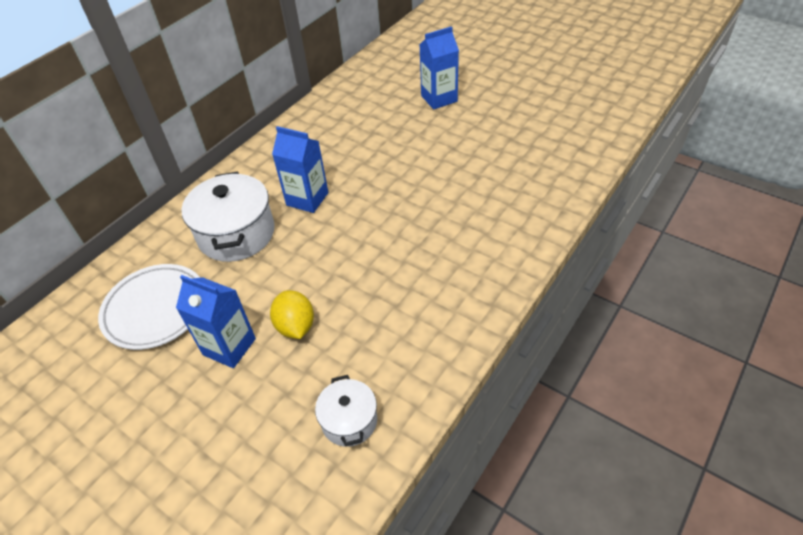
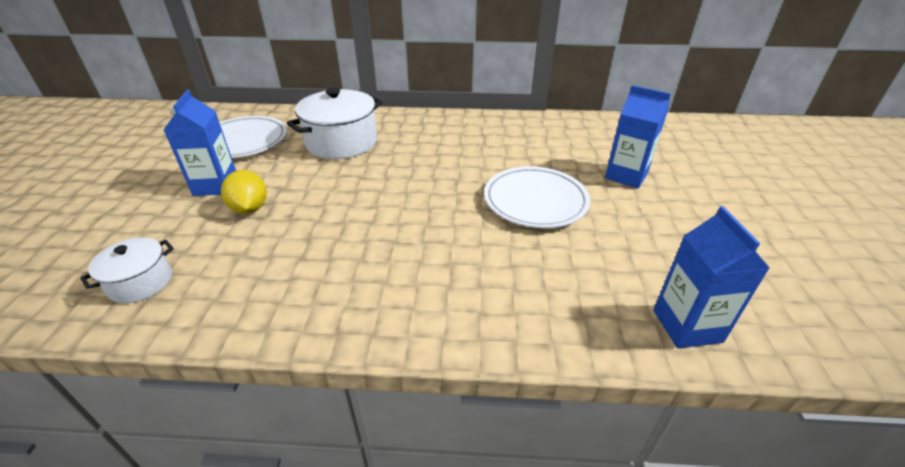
camera: 55 degrees right, 10 degrees down
yellow lemon [270,290,314,339] -> yellow lemon turned 60 degrees counterclockwise [221,170,267,214]
blue carton [272,126,328,213] -> blue carton moved to [653,206,770,349]
none -> white plate [484,166,590,228]

